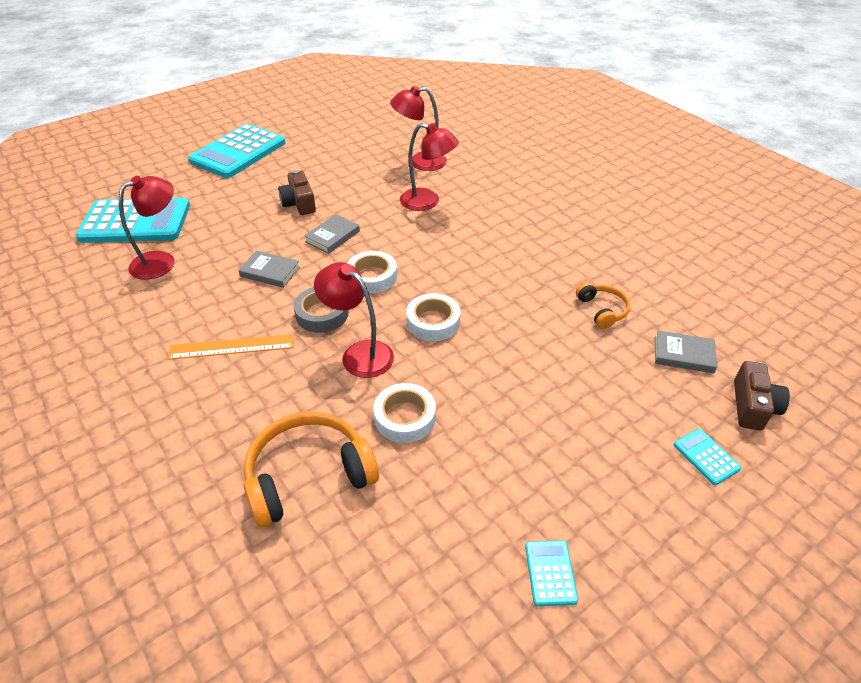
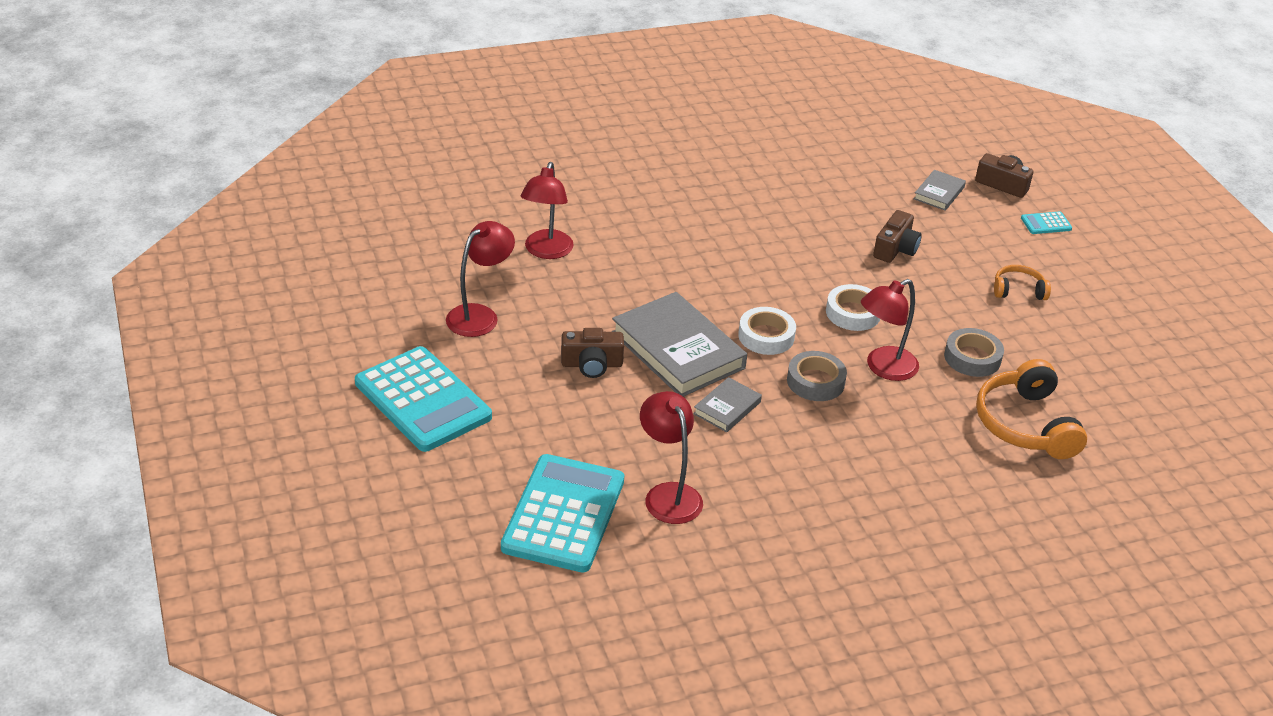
camera: 75 degrees left, 5 degrees down
orange ruler [167,334,294,360] -> none
grey book [304,214,360,254] -> grey book [612,292,747,397], size x2.04
white tape [373,383,436,443] -> grey tape [944,328,1004,377]
red lamp [400,123,459,211] -> red lamp moved to [446,221,515,337]
turquoise calculator [525,540,578,606] -> none
orange headphones [576,282,631,329] -> orange headphones moved to [994,265,1051,300]
none -> brown camera [873,210,922,263]

